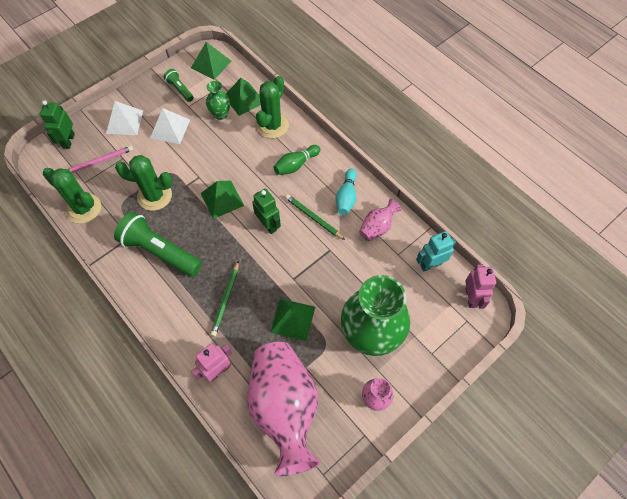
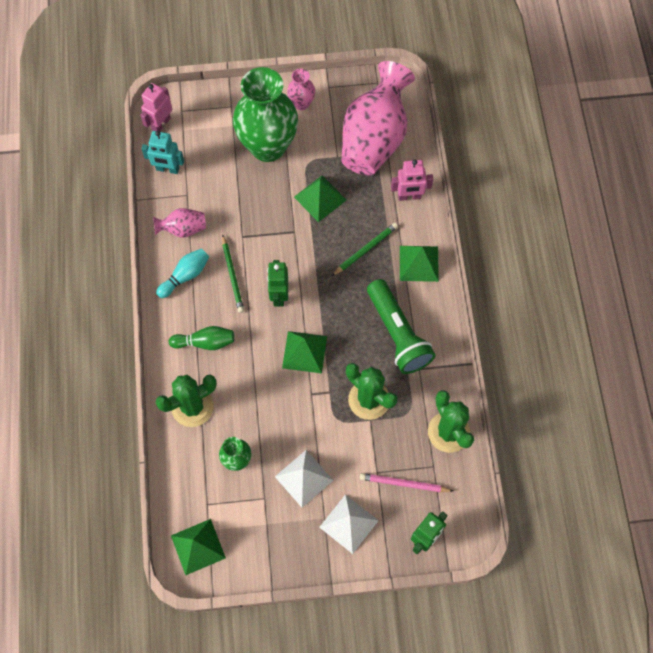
camera: 145 degrees left, 5 degrees up
green flashlight [164,69,194,102] -> none
green pyramid [226,78,261,116] -> green pyramid moved to [400,246,439,282]

